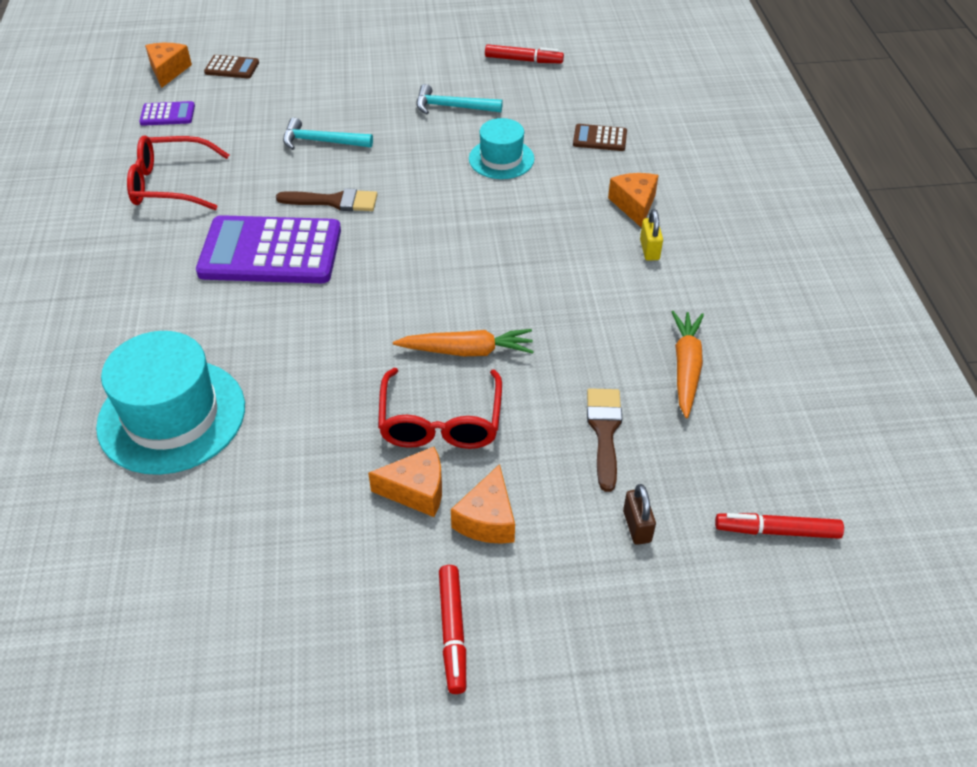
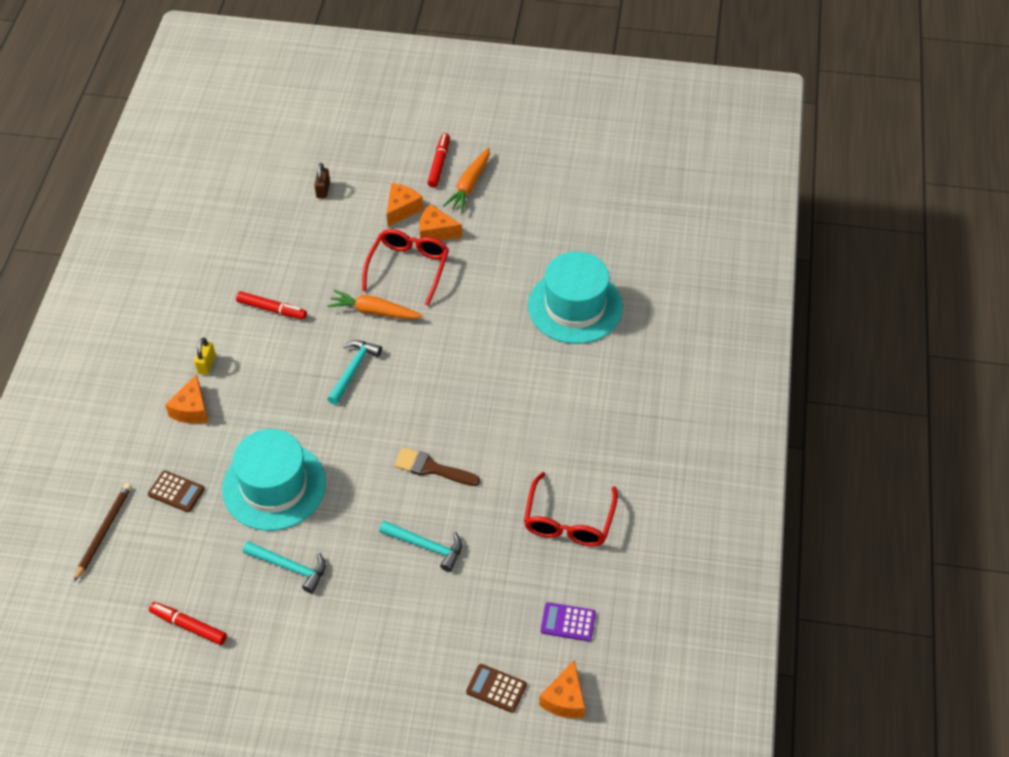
camera: 165 degrees left, 5 degrees up
red glasses [127,135,229,210] -> red glasses turned 90 degrees clockwise [524,472,618,546]
purple calculator [196,215,341,283] -> none
turquoise hat [469,118,534,179] -> turquoise hat [222,429,326,531], size x1.73
brown brush [587,388,622,492] -> none
orange carrot [672,311,704,418] -> orange carrot moved to [443,148,490,212]
red marker [715,513,844,539] -> red marker moved to [236,291,307,319]
none -> brown pencil [74,483,132,582]
none -> turquoise hammer [328,340,382,405]

